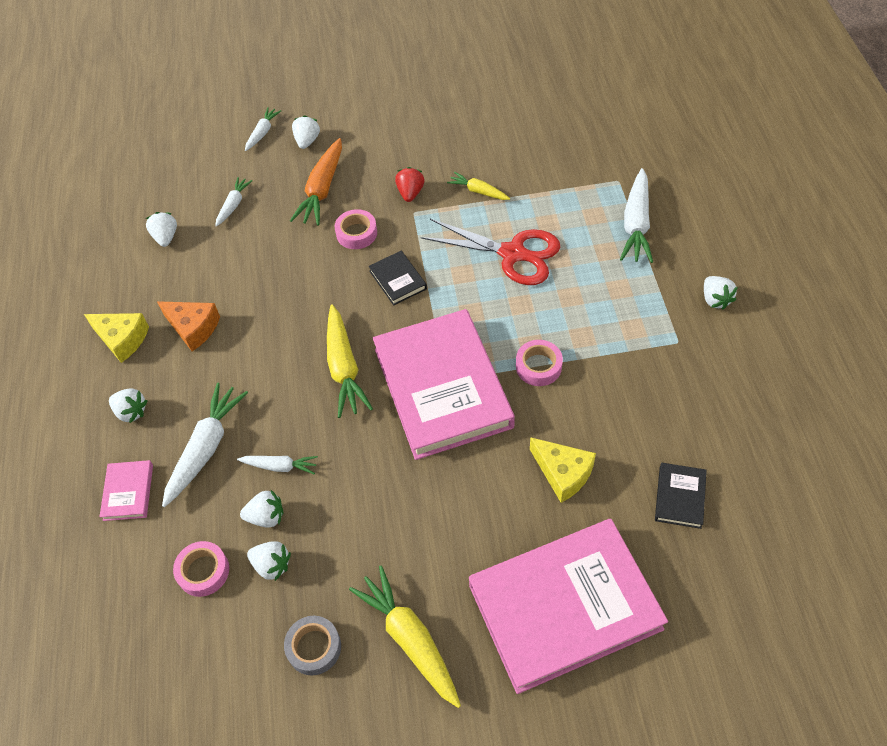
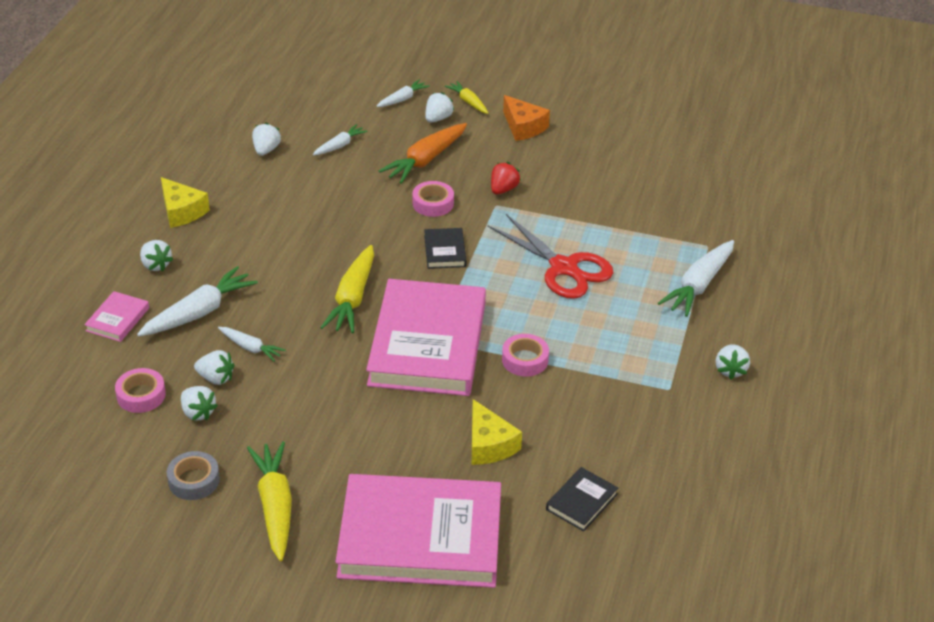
camera: 20 degrees right, 15 degrees down
orange cheese [157,301,220,351] -> orange cheese moved to [503,95,550,141]
yellow carrot [447,172,510,200] -> yellow carrot moved to [445,81,488,114]

